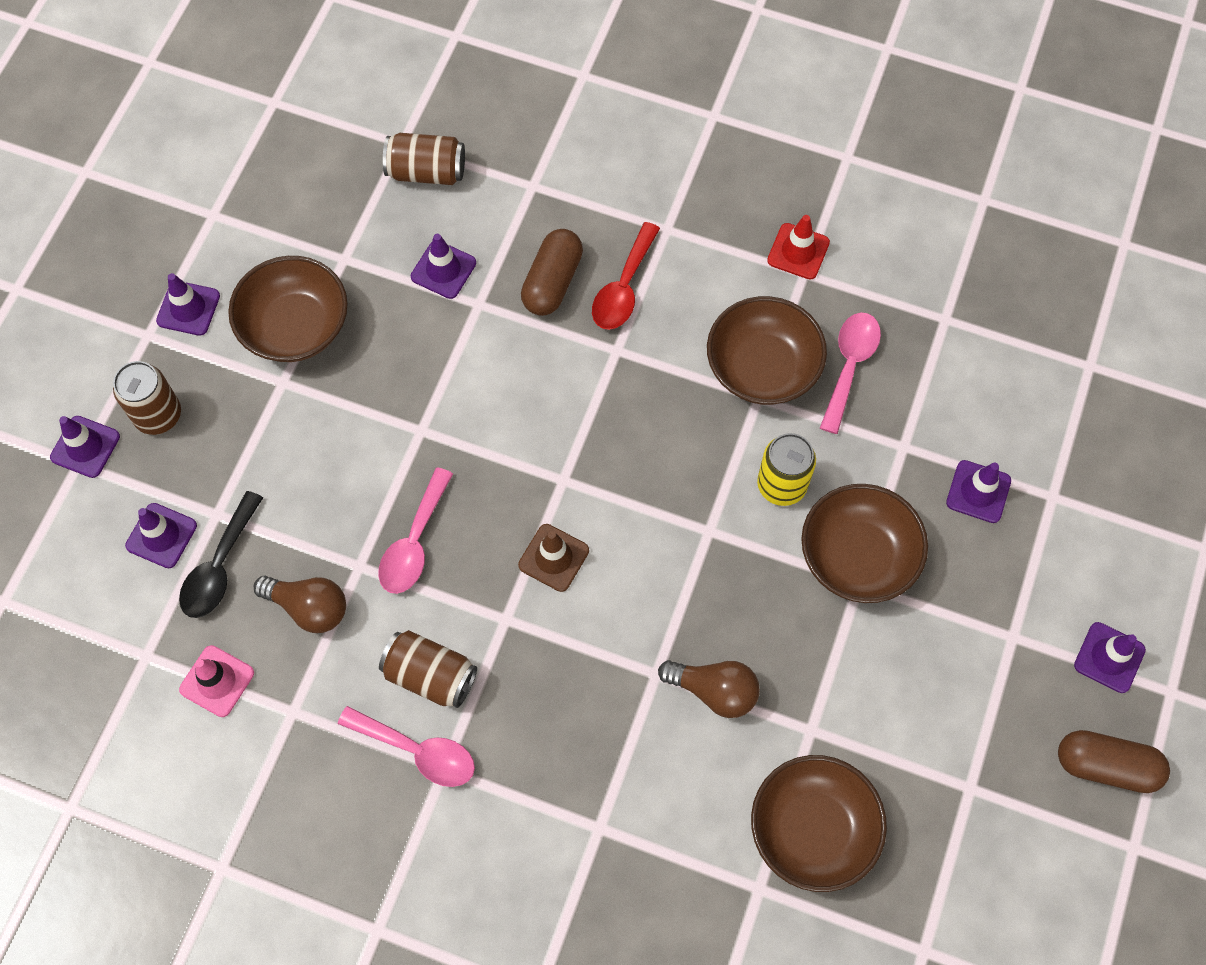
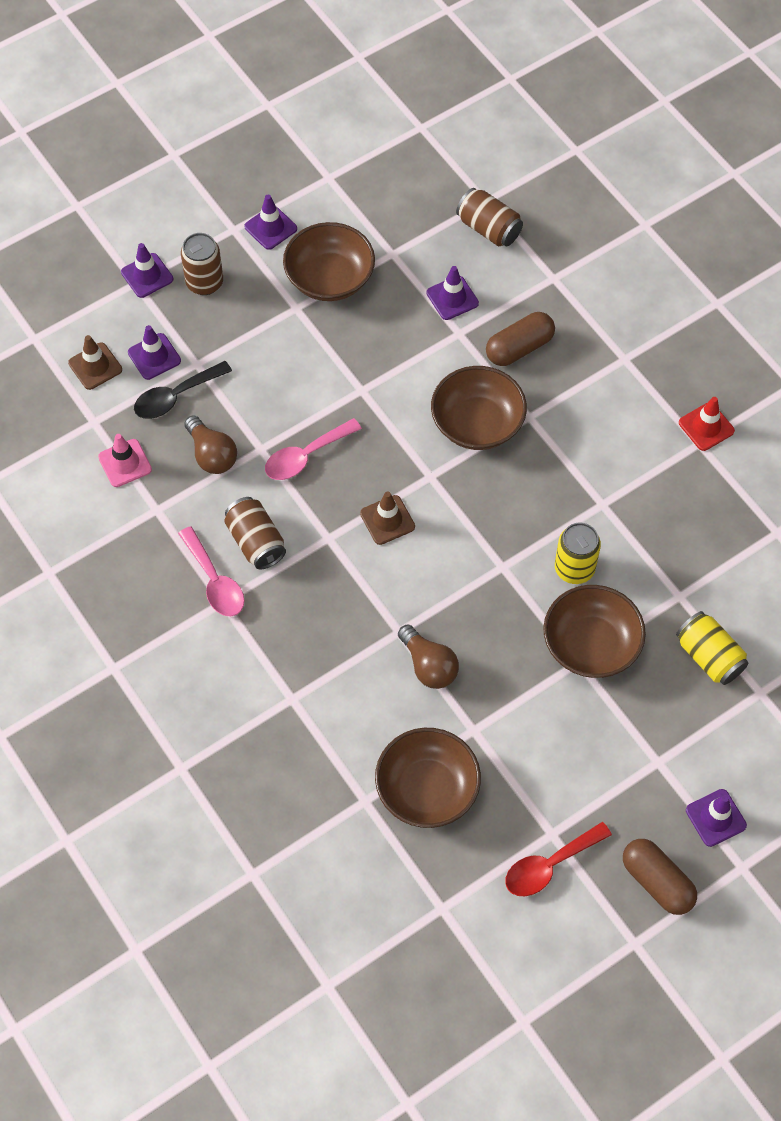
camera: 35 degrees right, 5 degrees down
red spoon [592,222,660,330] -> red spoon moved to [505,822,612,896]
brown bowl [707,296,827,405] -> brown bowl moved to [431,366,527,450]
pink spoon [820,312,881,434] -> none
purple traffic cone [946,460,1011,523] -> yellow can [676,611,749,685]
none -> brown traffic cone [68,335,122,390]

